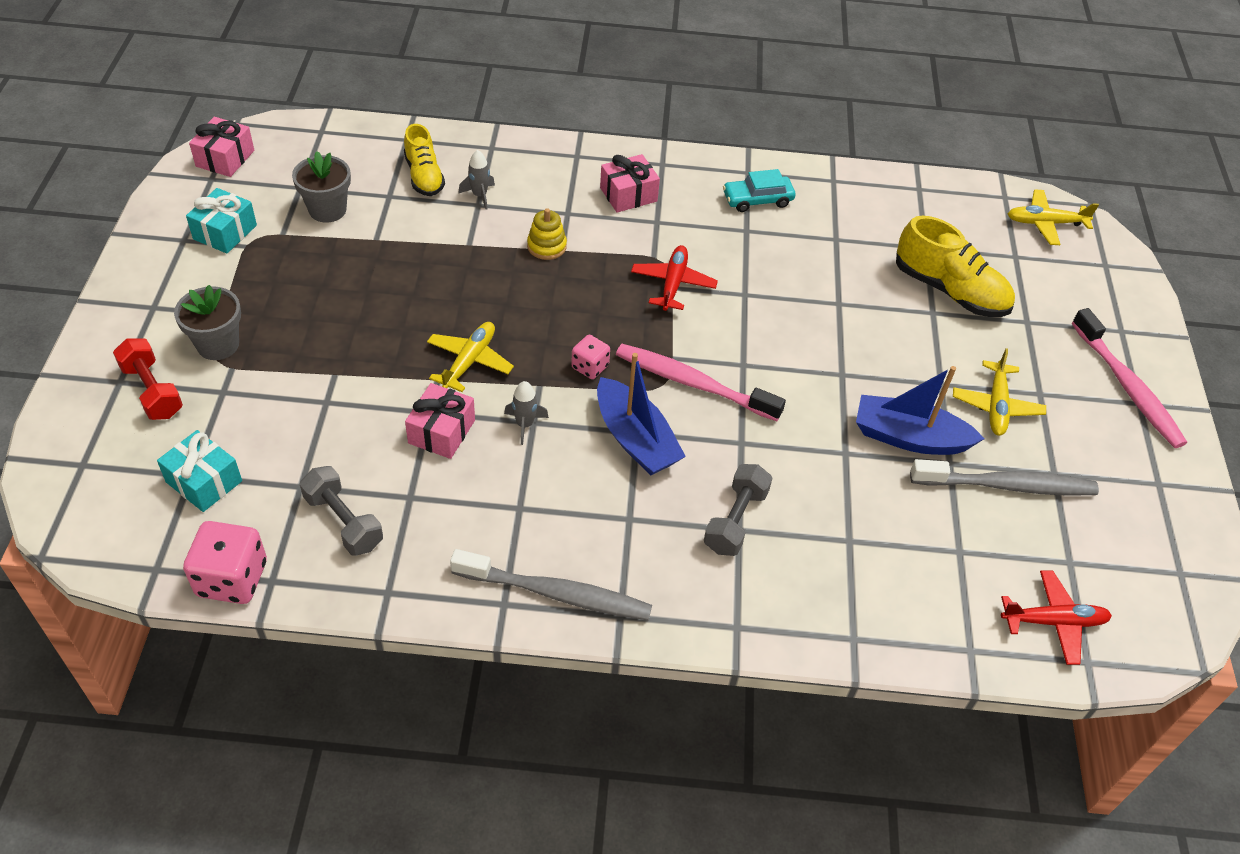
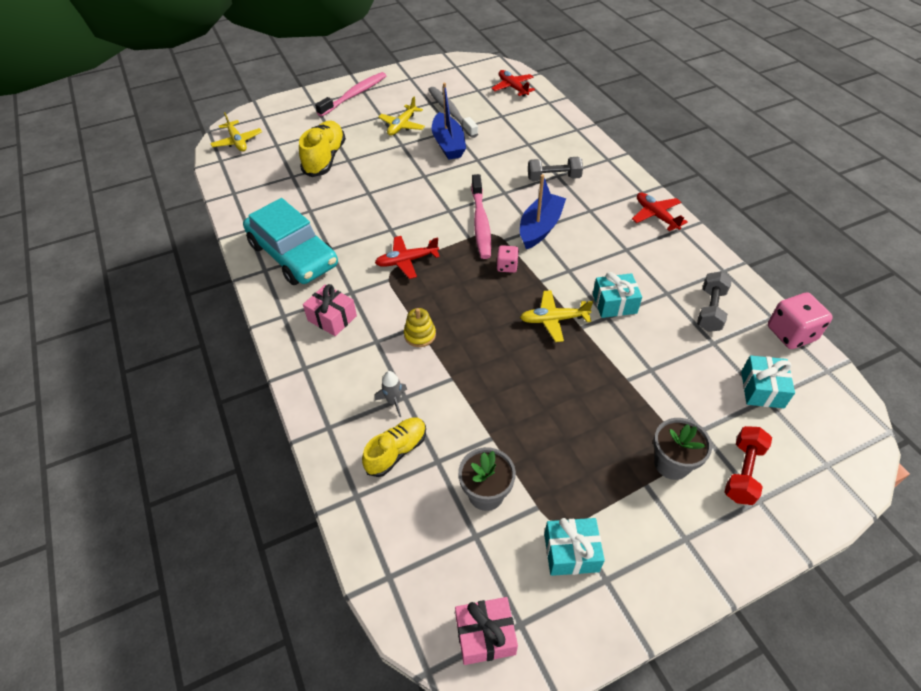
camera: 115 degrees left, 0 degrees up
pink gift [405,383,475,459] -> turquoise gift [593,272,642,318]
grey toothbrush [450,549,652,620] -> red plane [632,192,688,231]
grey rocket [504,381,549,445] -> none
turquoise car [723,169,795,212] -> turquoise car [243,198,338,285], size x2.07
yellow plane [953,348,1046,436] -> yellow plane turned 135 degrees clockwise [378,96,425,136]

